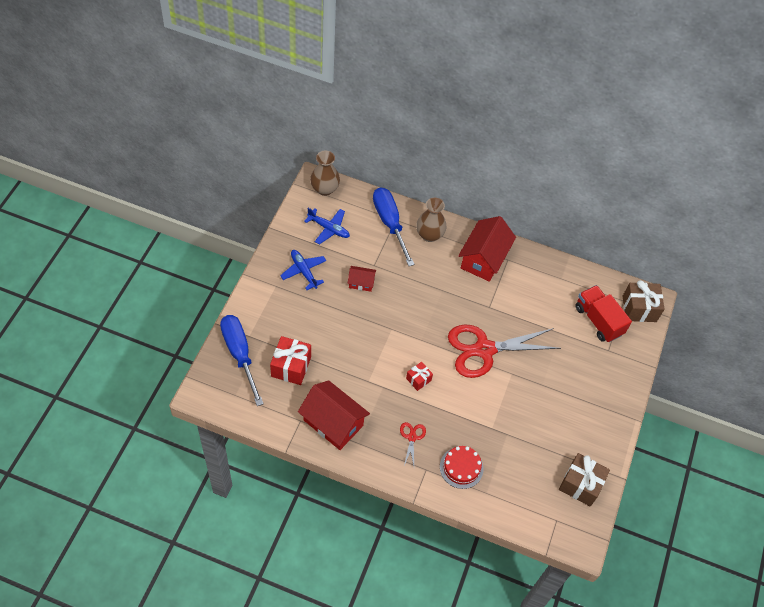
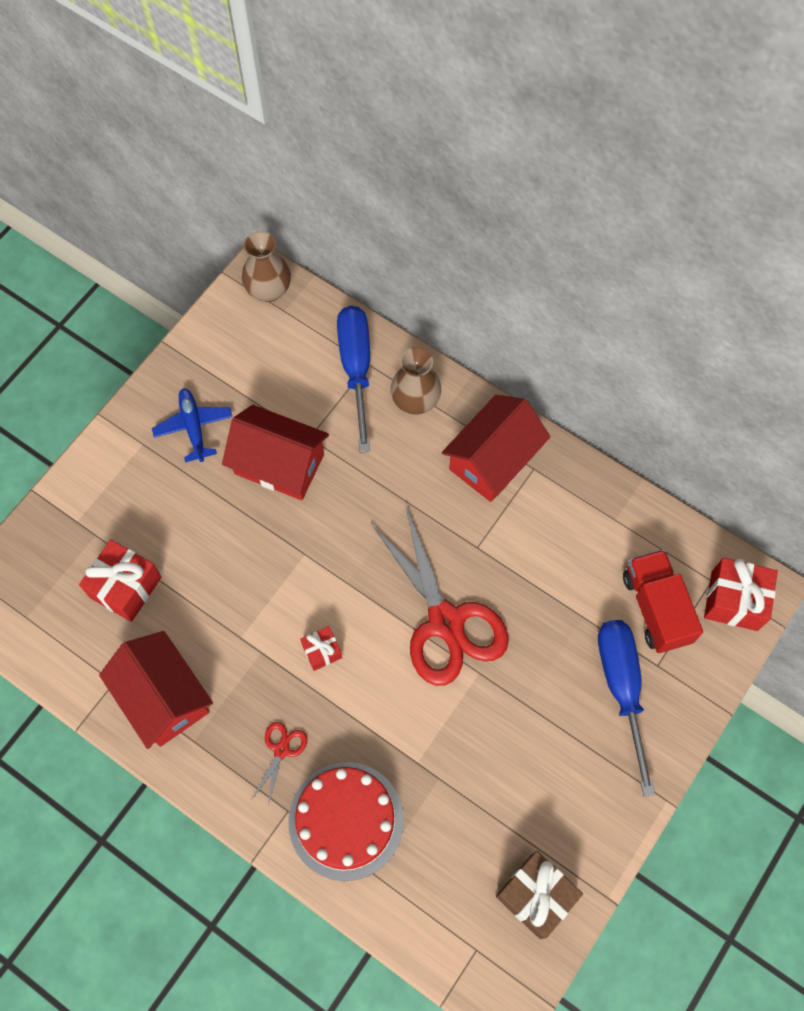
camera: 20 degrees right, 10 degrees up
blue screwdriver [220,315,264,406] -> blue screwdriver moved to [598,620,655,797]
blue plane [304,208,350,245] -> none
red house [347,266,376,292] -> red house [222,405,329,500], size x1.98
red cake [440,446,484,489] -> red cake [288,762,404,881], size x1.57
red scissors [448,324,561,378] -> red scissors turned 120 degrees counterclockwise [371,507,509,686]
brown gift [623,280,665,322] -> red gift [704,558,778,631]

